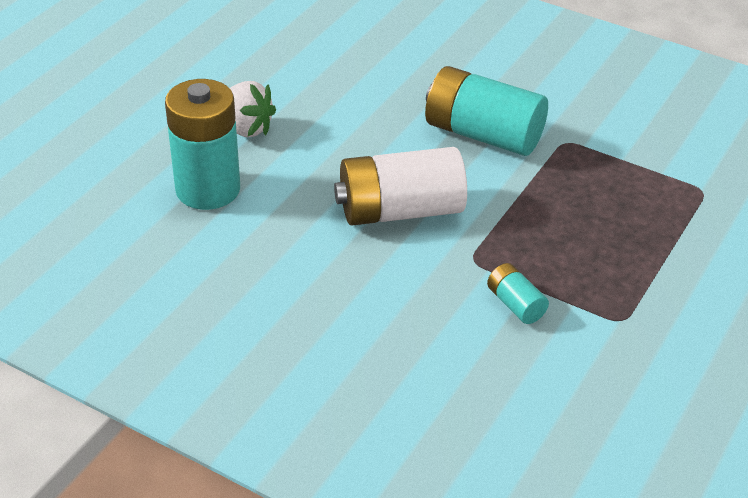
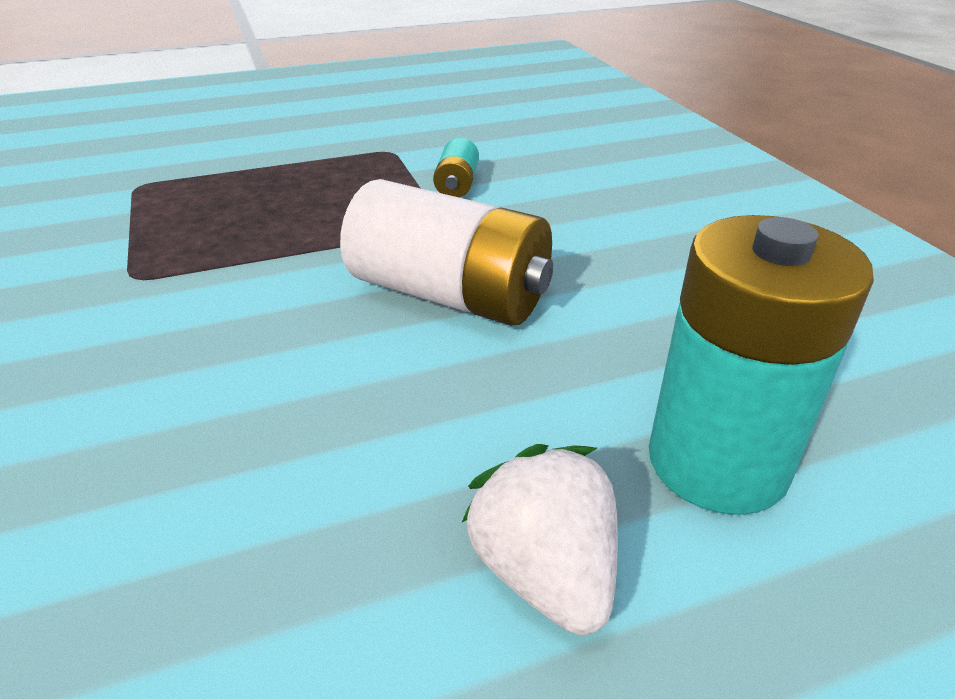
camera: 140 degrees left, 5 degrees down
turquoise battery [425,66,548,156] -> none

